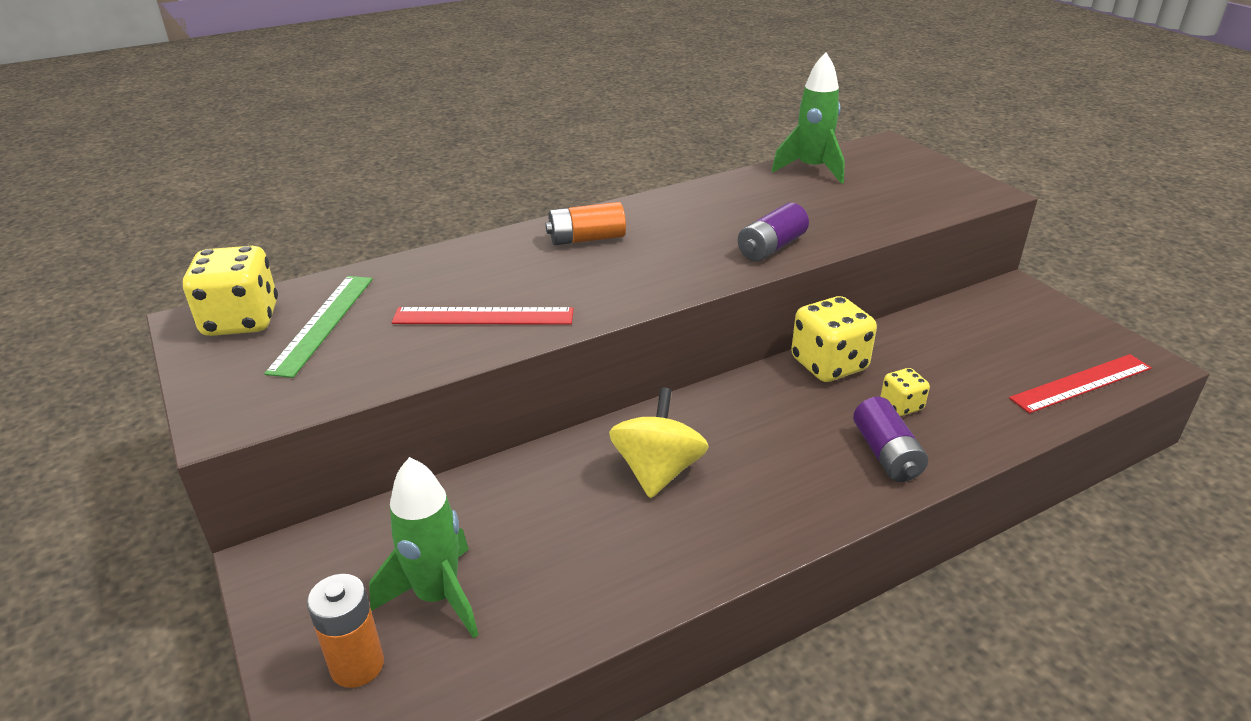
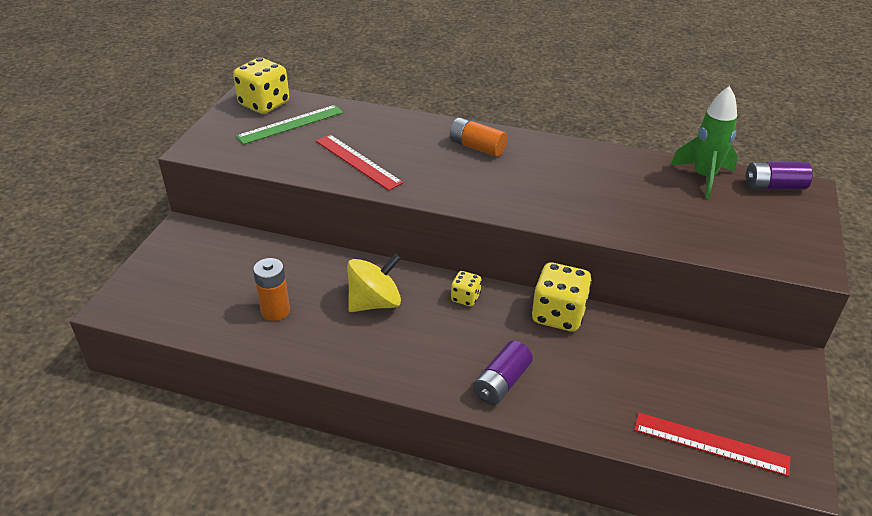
camera: 45 degrees right, 5 degrees up
orange battery [307,574,384,688] -> orange battery moved to [253,258,290,321]
green rocket [369,457,479,638] -> none
purple battery [738,203,809,261] -> purple battery moved to [745,162,813,190]
yellow dice [881,368,930,416] -> yellow dice moved to [451,271,482,306]

